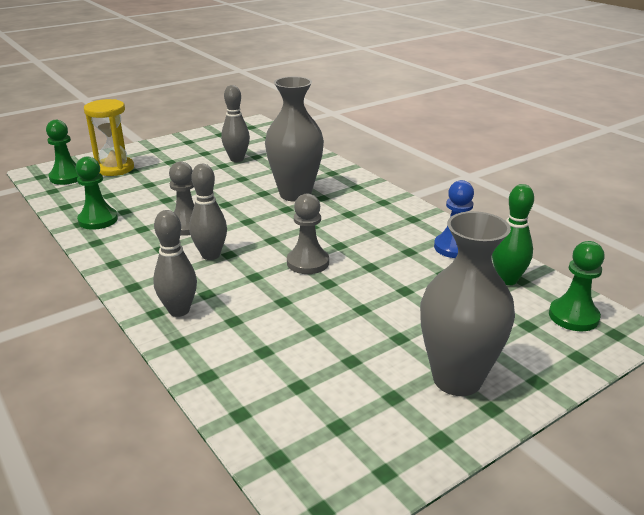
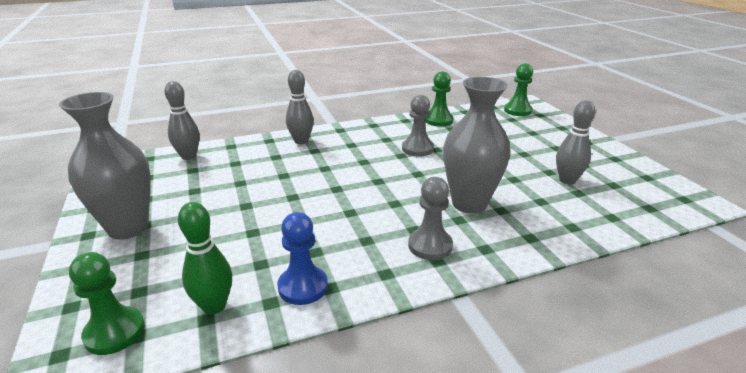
camera: 105 degrees right, 0 degrees up
yellow hourglass [84,99,134,176] -> none
grey bowling pin [189,164,227,260] -> grey bowling pin moved to [165,81,200,160]
grey pawn [287,193,329,274] -> grey pawn moved to [408,177,453,260]

